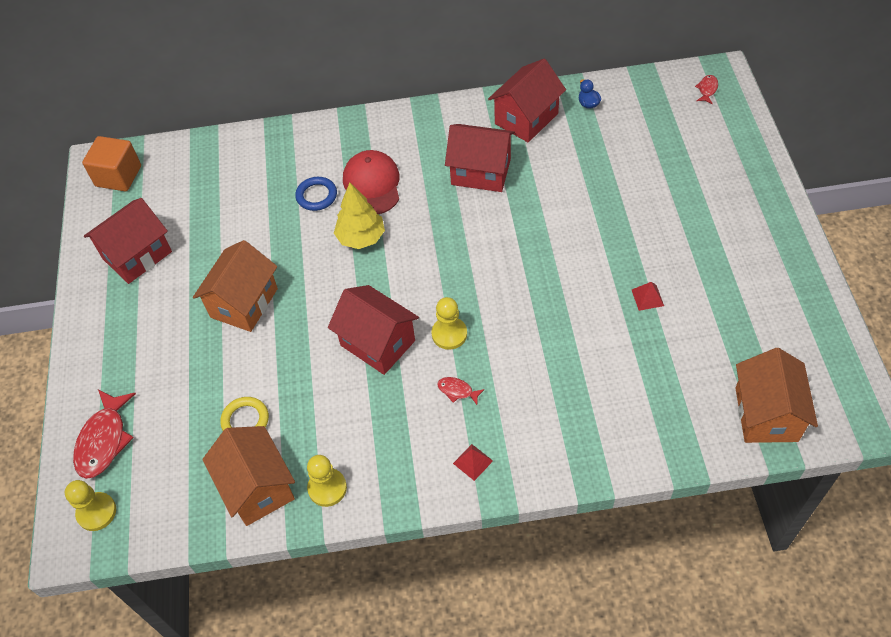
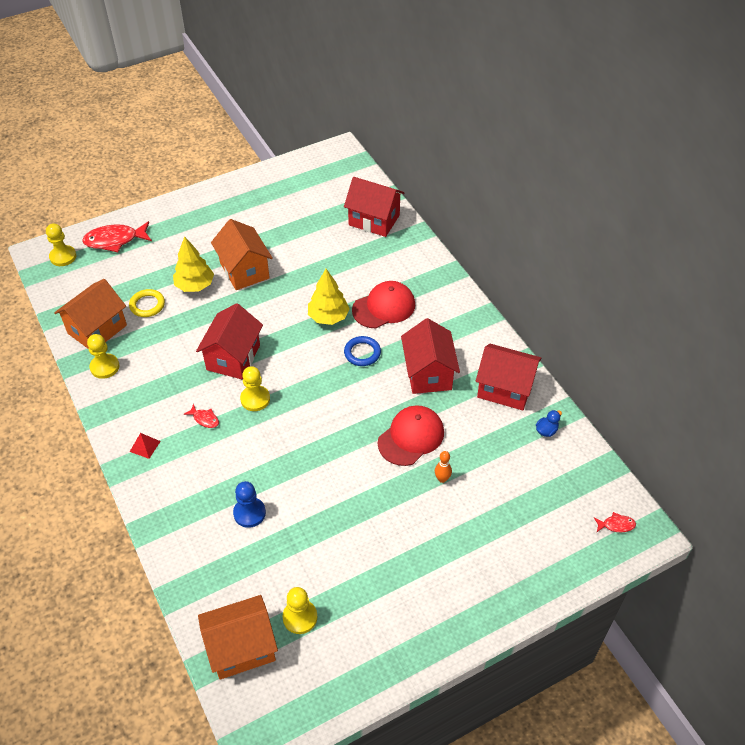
camera: 65 degrees right, 5 degrees down
orange cube [82,136,141,191] -> none
red house [84,198,172,284] -> red house moved to [344,177,404,237]
orange house [193,240,278,332] -> orange house turned 60 degrees clockwise [211,219,273,290]
blue ring [295,177,337,211] -> blue ring moved to [344,336,381,366]
red fish [437,377,485,405] -> red fish turned 120 degrees clockwise [184,404,219,428]
red pyramid [632,282,664,311] -> none
none -> yellow tree [173,236,214,292]
none -> blue pawn [233,481,266,528]
none -> yellow pawn [283,587,317,634]
none -> red cap [378,405,444,466]
none -> orange bowling pin [435,451,452,483]

